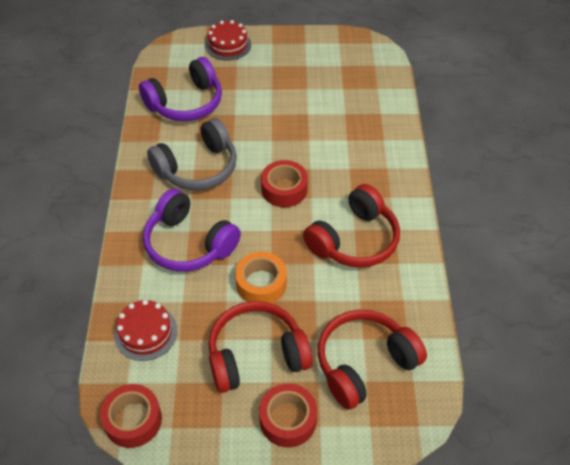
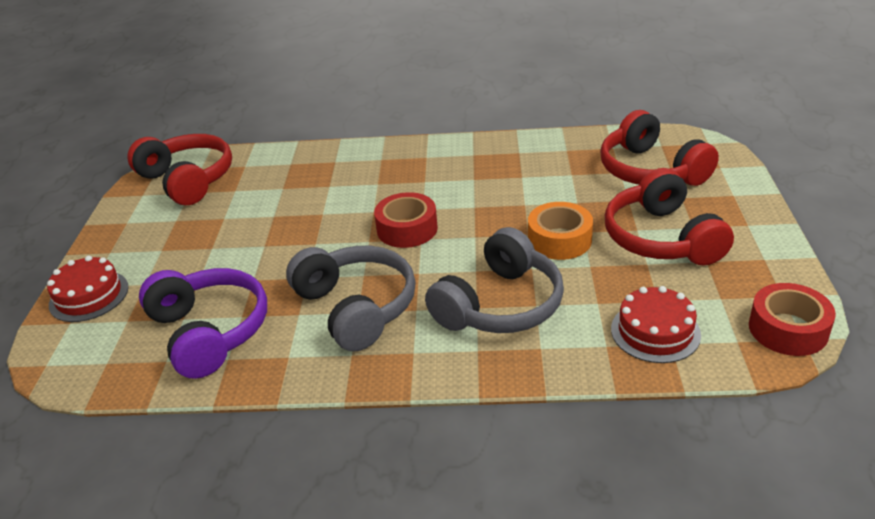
camera: 85 degrees left, 15 degrees down
purple headphones [143,189,241,272] -> grey headphones [425,227,564,333]
red tape [259,384,317,447] -> none
red headphones [303,184,400,268] -> red headphones moved to [127,134,232,205]

